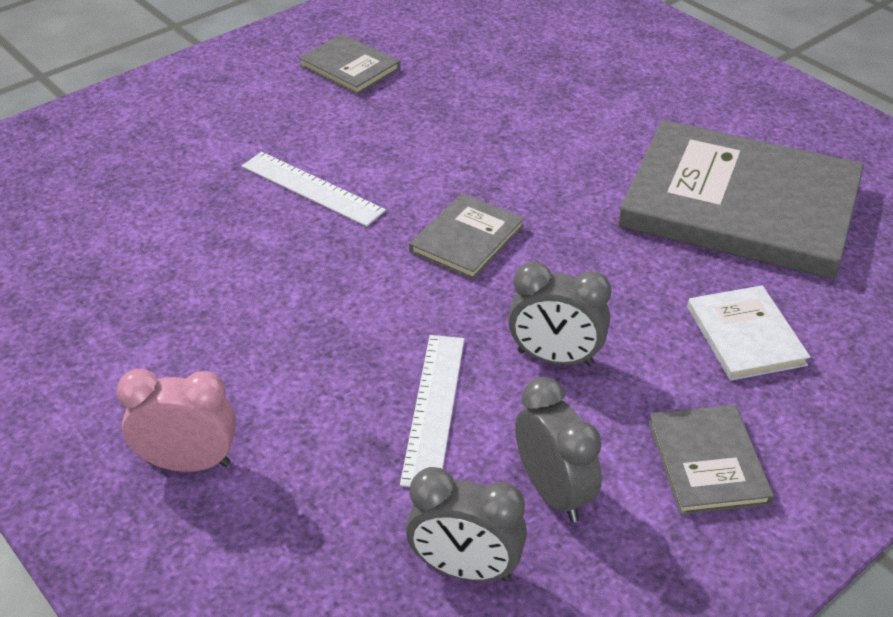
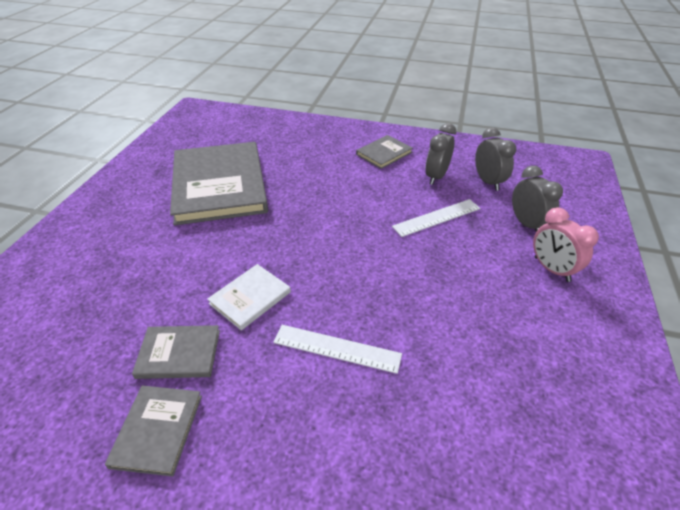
camera: 125 degrees left, 0 degrees up
white ruler [242,152,386,227] -> white ruler turned 75 degrees counterclockwise [273,325,402,374]
grey book [409,193,525,280] -> grey book moved to [132,325,220,379]
grey clock [508,261,611,366] -> grey clock moved to [512,166,563,232]
white book [687,285,810,381] -> white book moved to [207,264,291,330]

